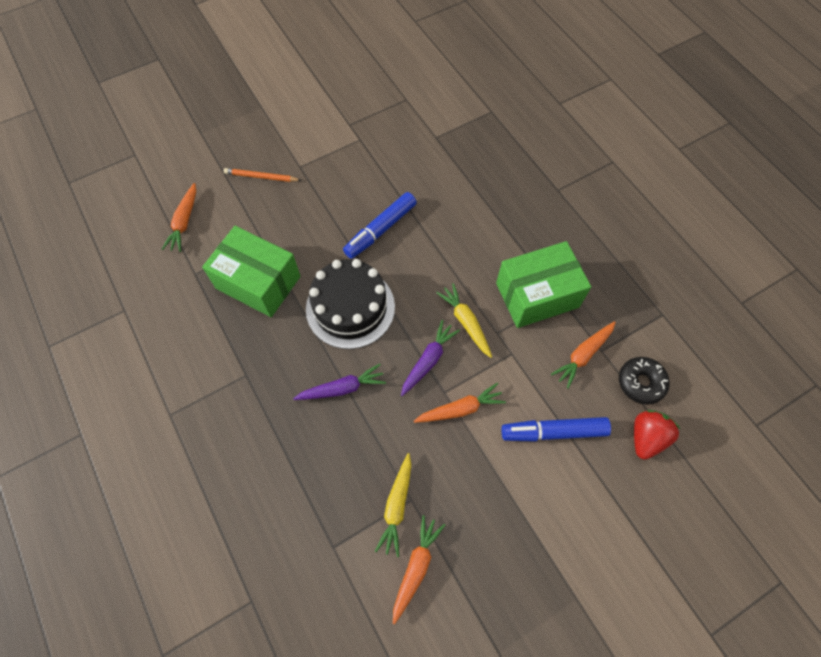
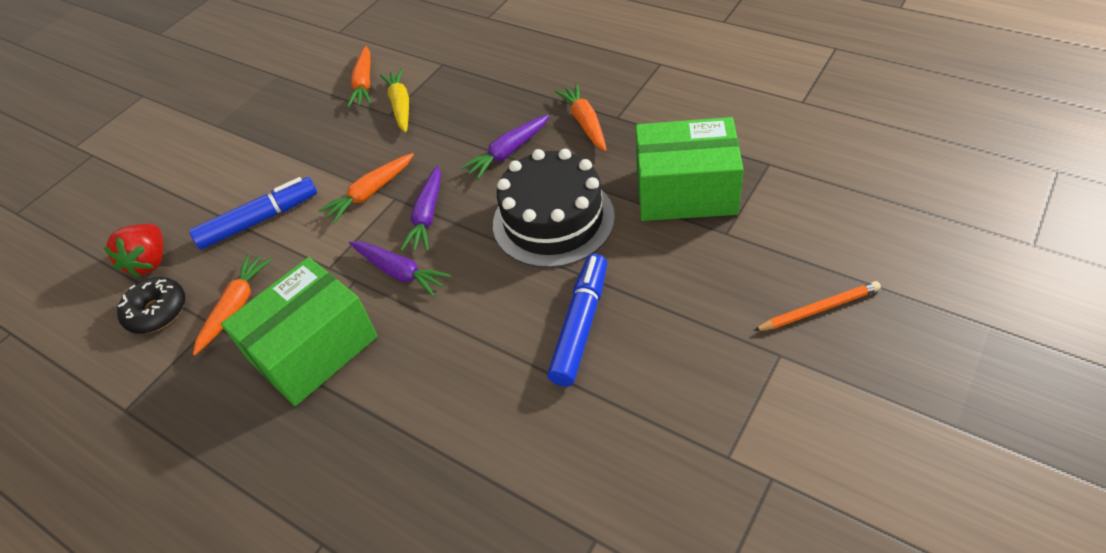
camera: 160 degrees right, 15 degrees down
orange carrot [162,183,196,252] -> orange carrot moved to [555,83,607,151]
yellow carrot [436,283,492,358] -> purple carrot [349,241,451,297]

